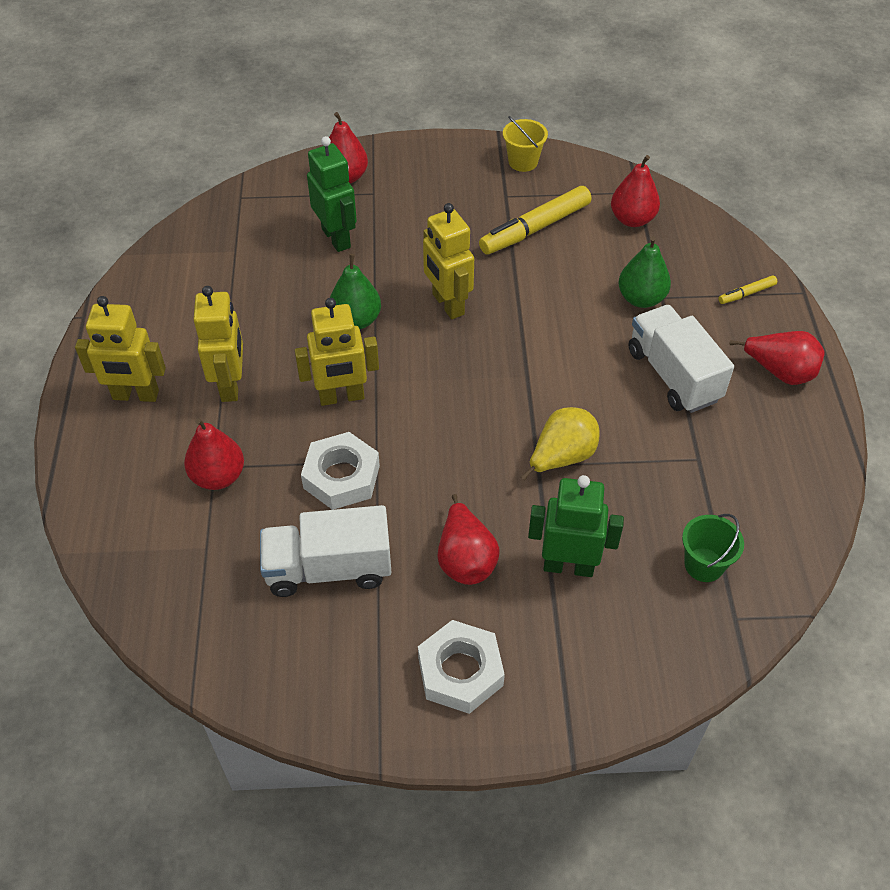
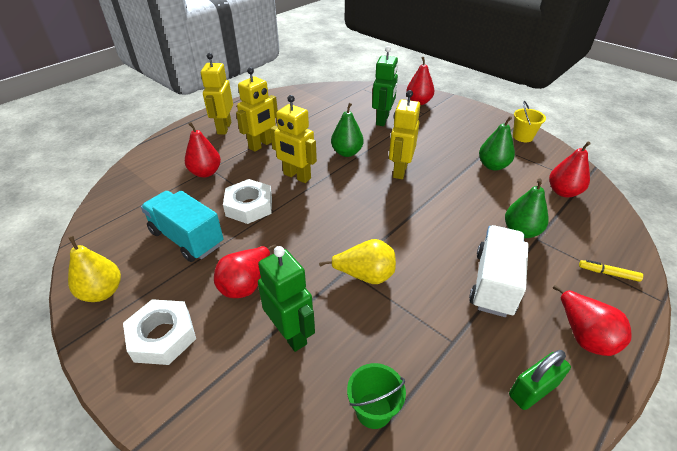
camera: 45 degrees right, 10 degrees down
yellow robot [75,296,166,402] -> yellow robot turned 45 degrees clockwise [201,53,233,135]
white truck [260,505,392,597] -> turquoise truck [141,191,223,262]
yellow marker [479,186,591,254] -> green pear [479,116,515,171]
none -> yellow pear [68,236,121,302]
none -> green padlock [509,350,571,410]

